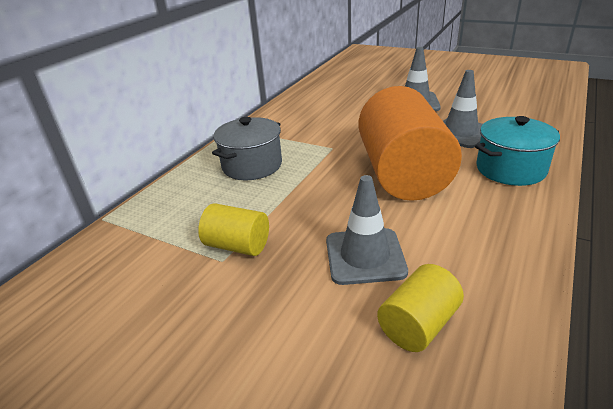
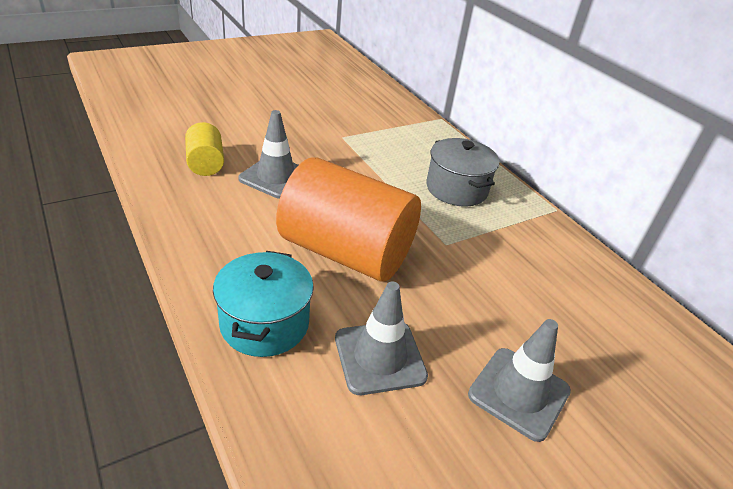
camera: 115 degrees right, 5 degrees up
yellow cylinder [198,203,269,256] -> none

